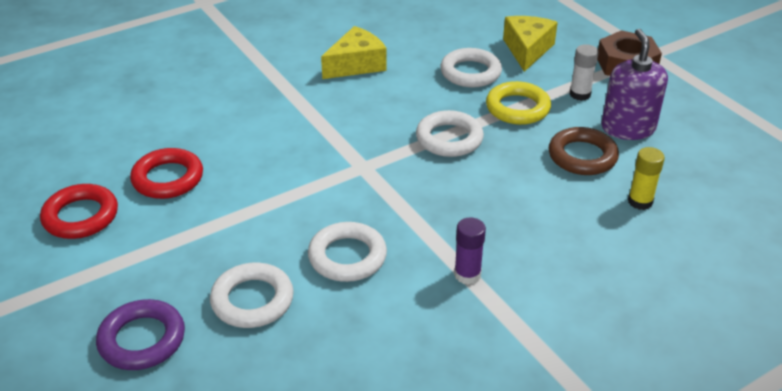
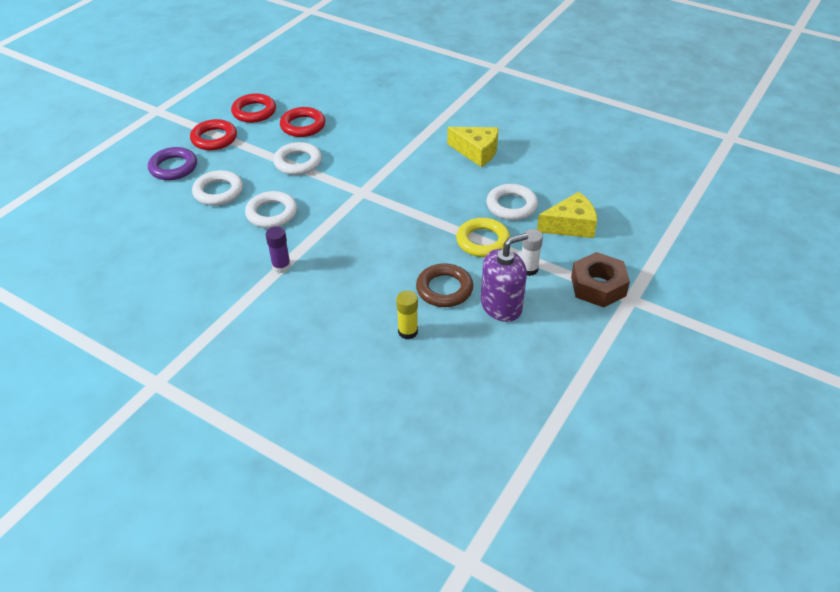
camera: 65 degrees right, 5 degrees up
white ring [416,110,484,157] -> white ring moved to [273,142,322,175]
none -> red ring [190,119,237,150]

